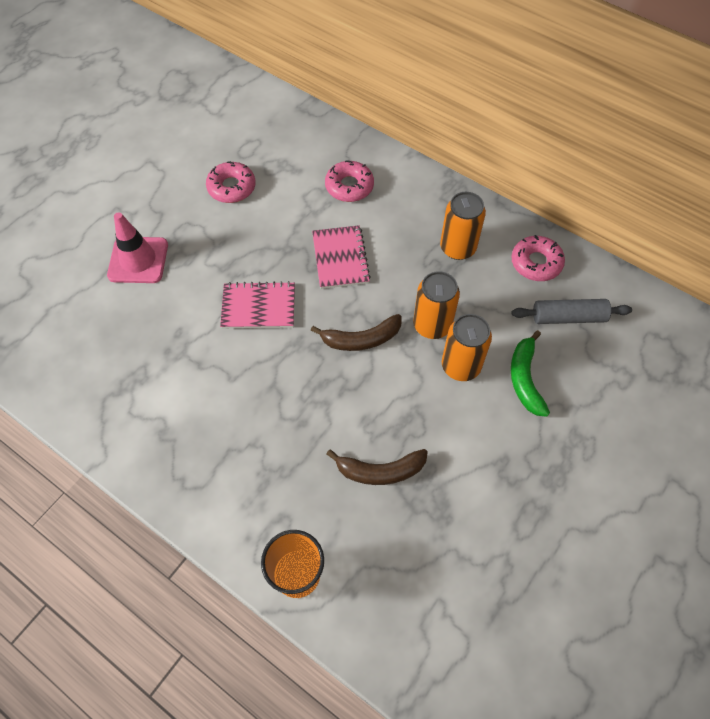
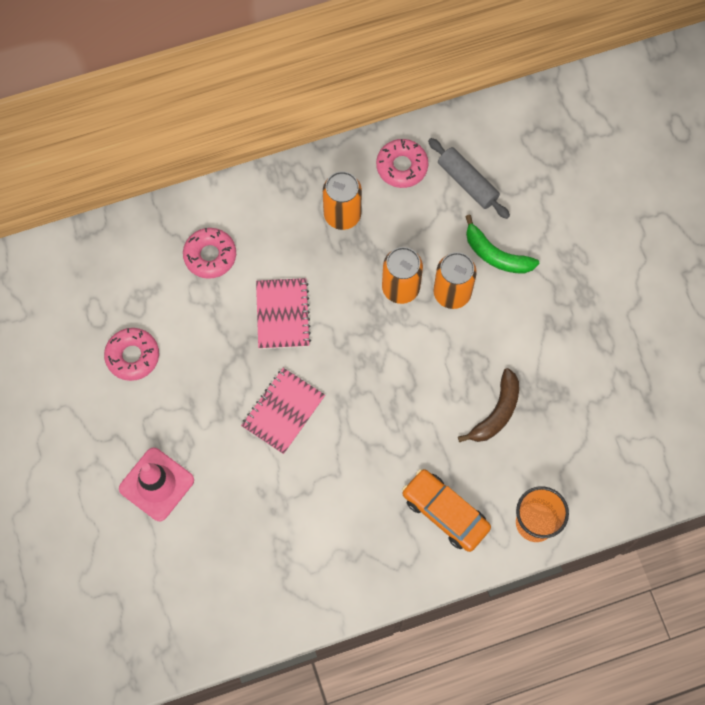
camera: 55 degrees left, 10 degrees up
brown banana [311,314,401,351] -> none
pink notebook [312,225,371,289] -> pink notebook turned 60 degrees clockwise [256,278,311,349]
grey rolling pin [511,299,632,324] -> grey rolling pin turned 75 degrees counterclockwise [428,138,510,219]
none -> orange car [402,469,491,552]

